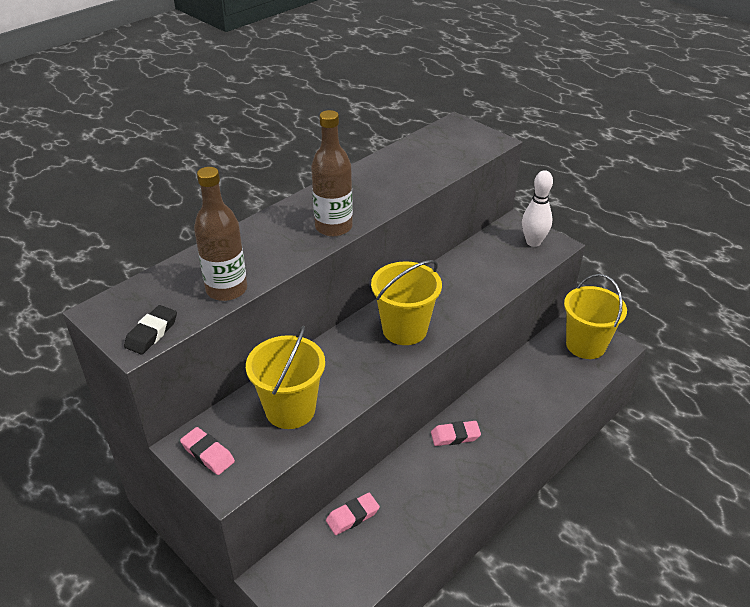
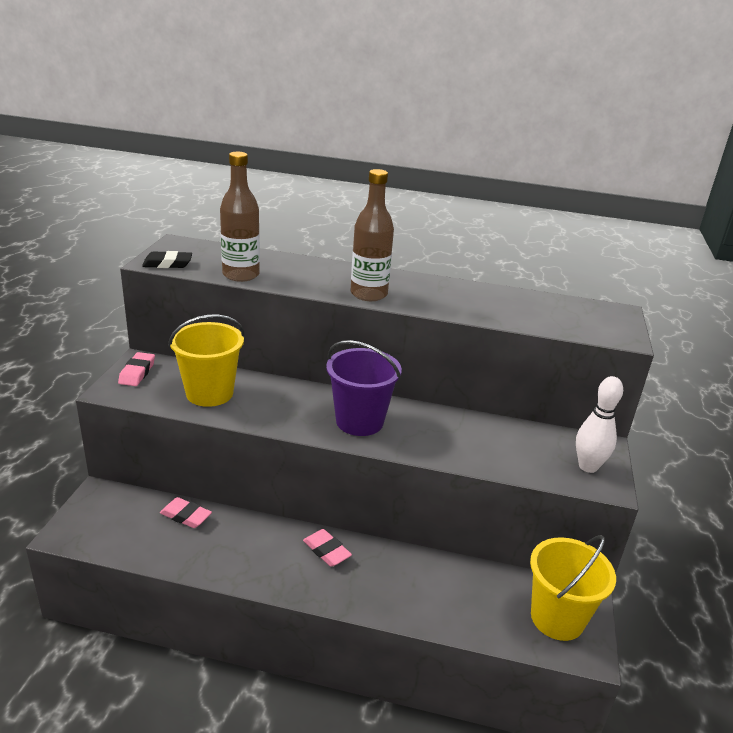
camera: 55 degrees right, 10 degrees down
yellow bucket [371,260,442,345] -> purple bucket [326,340,402,436]

